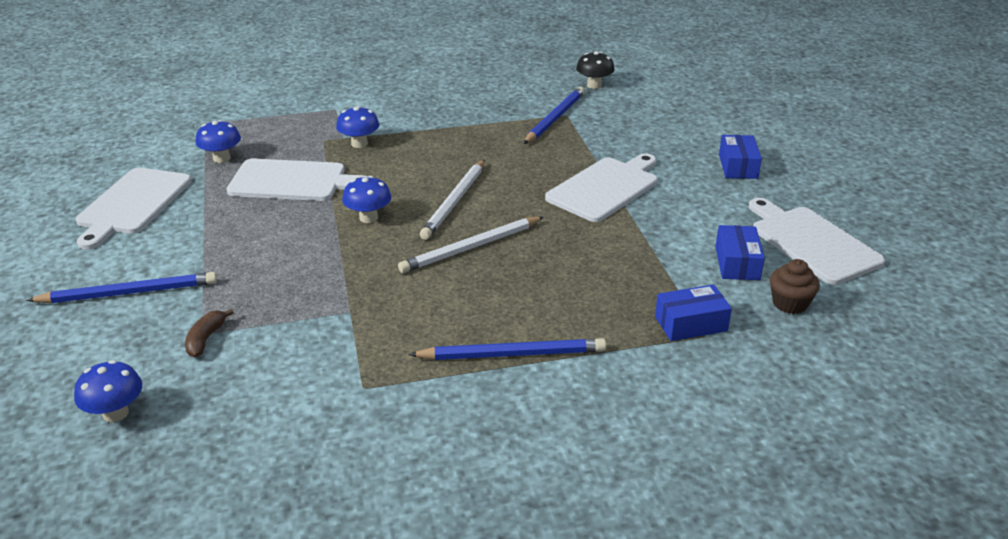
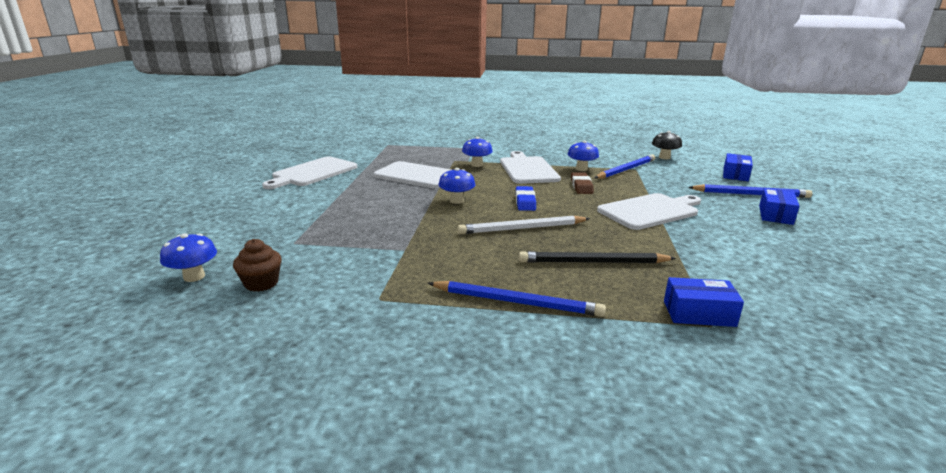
camera: 20 degrees right, 10 degrees down
blue pencil [26,272,217,303] -> blue pencil moved to [688,184,812,198]
brown banana [185,309,234,358] -> none
blue mushroom [195,120,241,163] -> blue mushroom moved to [567,140,599,171]
white pencil [420,160,485,240] -> blue eraser [516,186,536,211]
blue box [715,225,765,280] -> blue box moved to [723,153,753,181]
white cutting board [749,198,885,285] -> white cutting board moved to [500,151,561,184]
brown cupcake [770,259,820,314] -> brown cupcake moved to [233,239,282,292]
none -> black pencil [519,251,676,263]
none -> brown eraser [571,172,594,194]

